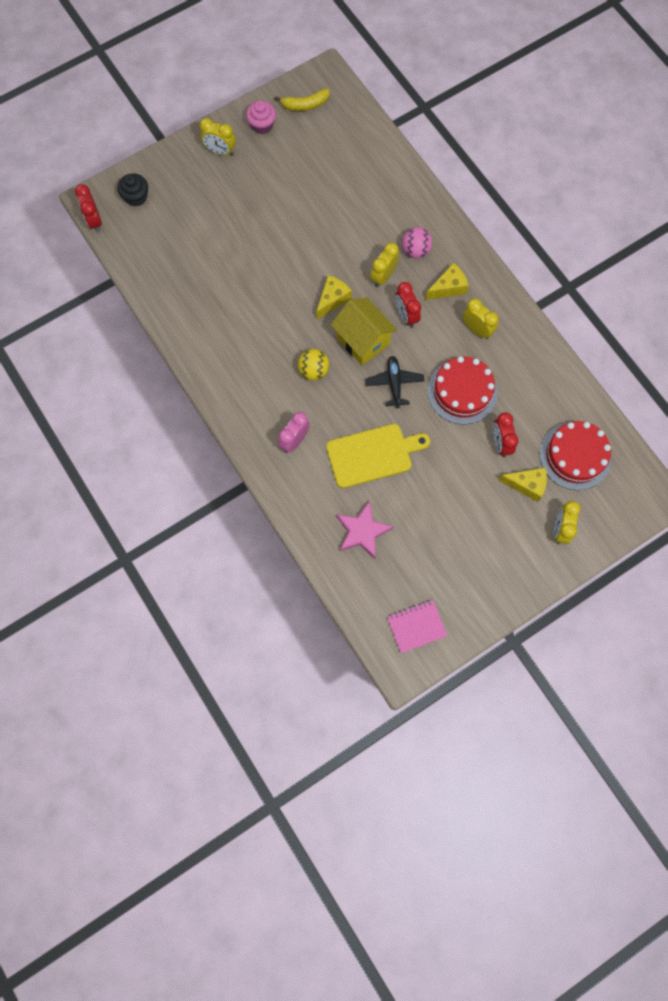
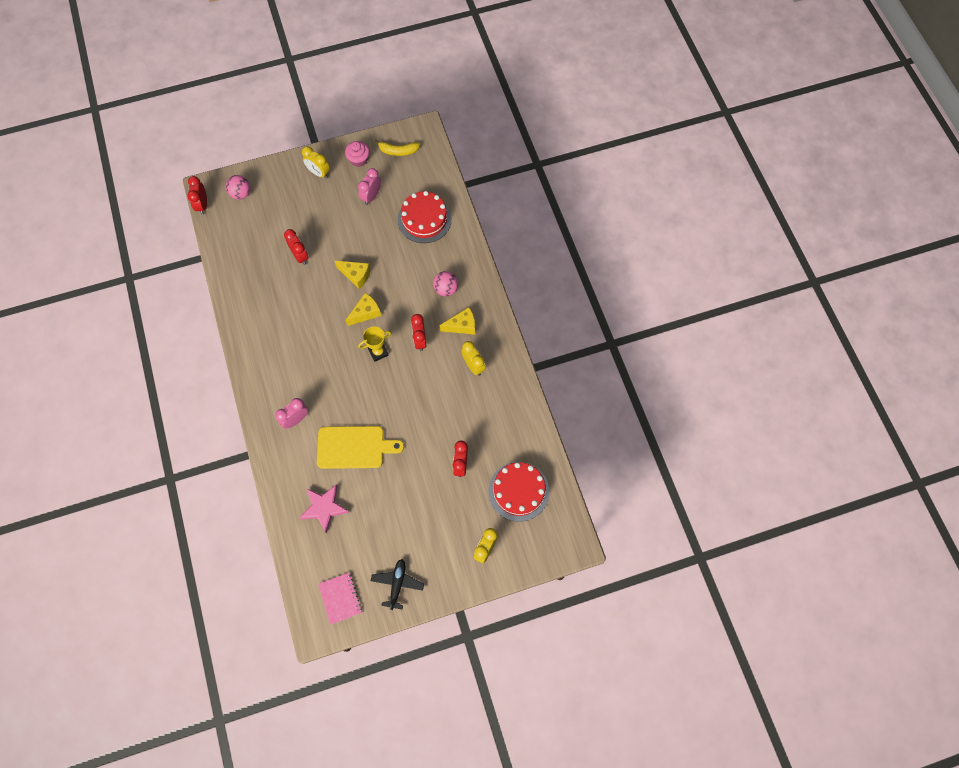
camera: 15 degrees right, 5 degrees down
black cupcake [117,173,148,207] -> pink ball [226,175,251,200]
yellow ball [298,349,329,381] -> none
yellow house [331,298,397,366] -> yellow trophy [358,326,391,362]
black plane [365,356,424,408] -> black plane moved to [371,559,424,610]
yellow clock [370,243,399,287] -> none
pink notebook [387,600,448,653] -> pink notebook turned 75 degrees clockwise [318,573,362,625]
red cake [428,356,498,424] -> red cake moved to [398,191,452,243]
yellow cheese [498,467,547,502] -> yellow cheese moved to [335,261,370,289]
none -> red clock [284,229,308,265]
none -> pink clock [358,168,381,205]

